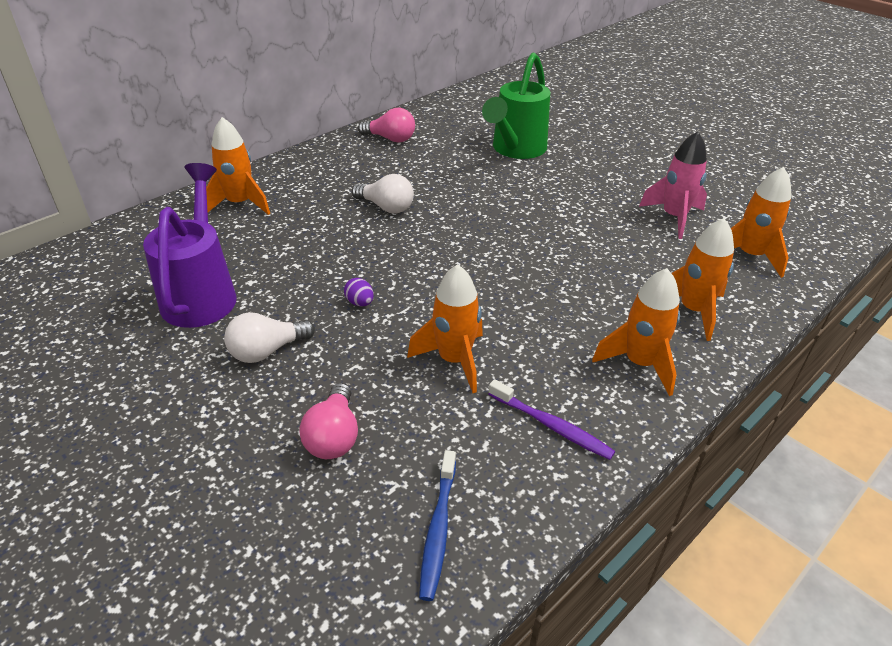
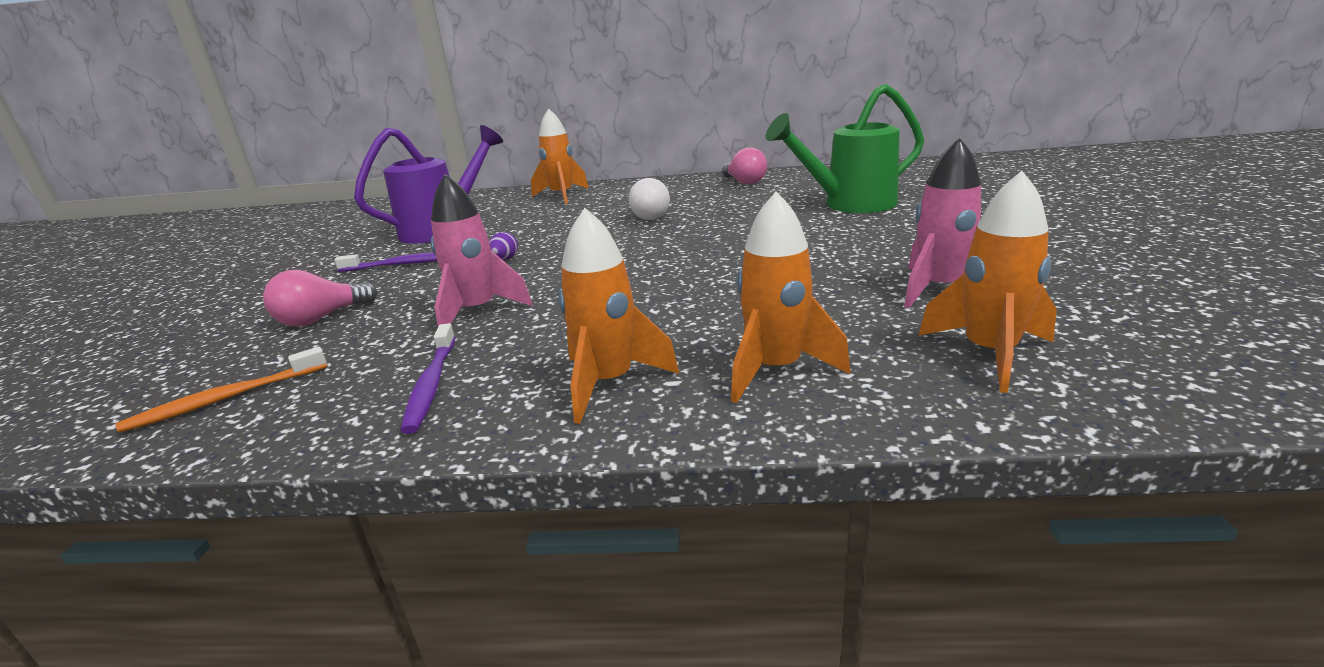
camera: 50 degrees right, 15 degrees down
white light bulb [224,312,315,363] -> purple toothbrush [334,252,437,272]
orange rocket [407,264,483,393] -> pink rocket [431,174,533,326]
blue toothbrush [419,450,456,601] -> orange toothbrush [116,347,327,433]

